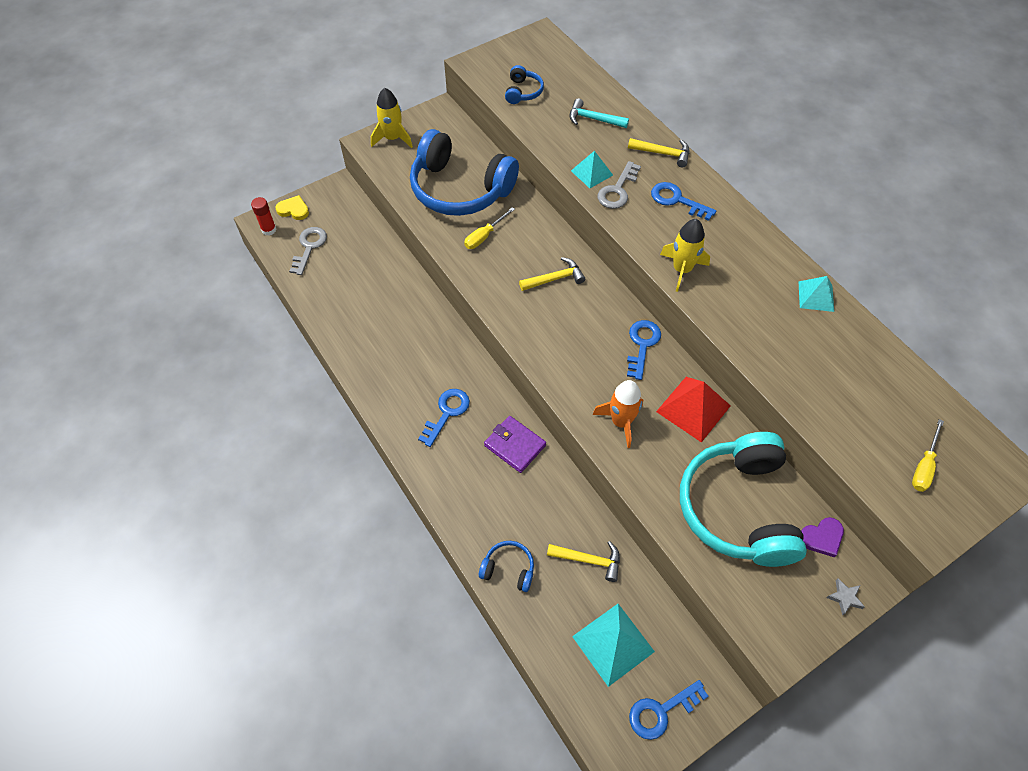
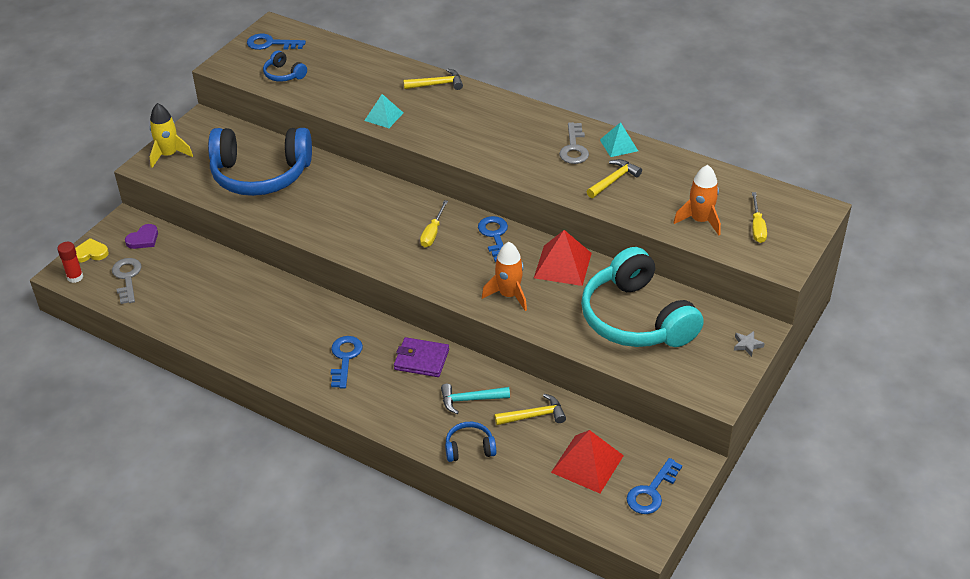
camera: 25 degrees left, 15 degrees down
yellow screwdriver [464,207,515,249] -> yellow screwdriver moved to [420,200,448,247]
blue headphones [505,65,544,104] -> blue headphones turned 150 degrees clockwise [263,50,307,82]
yellow hammer [519,257,585,291] -> yellow hammer moved to [586,159,642,198]
turquoise hammer [569,98,629,128] -> turquoise hammer moved to [441,384,510,414]
turquoise pyramid [572,604,655,687] -> red pyramid [551,430,624,493]
grey key [597,161,641,209] -> grey key moved to [559,122,589,164]
blue key [651,182,716,221] -> blue key moved to [247,34,306,50]
yellow rocket [660,219,710,292] -> none
purple heart [801,517,844,557] -> purple heart moved to [125,224,158,249]
none -> orange rocket [673,165,721,235]

